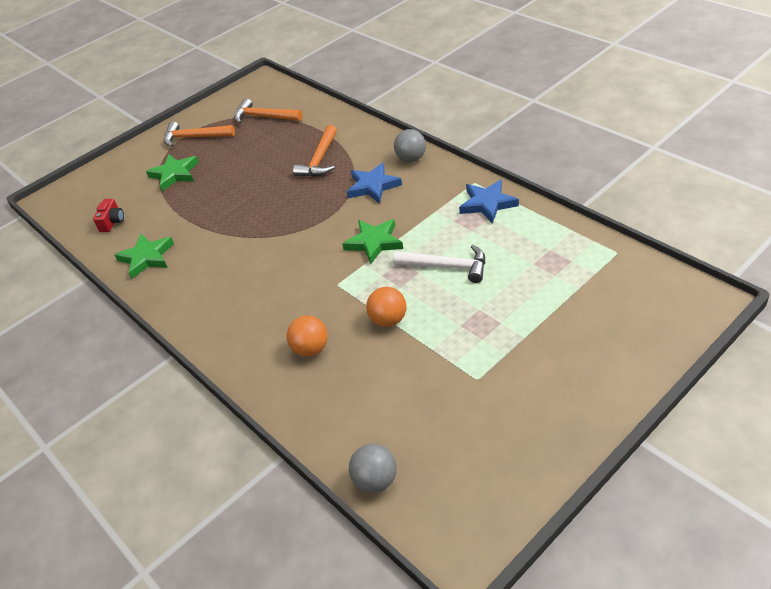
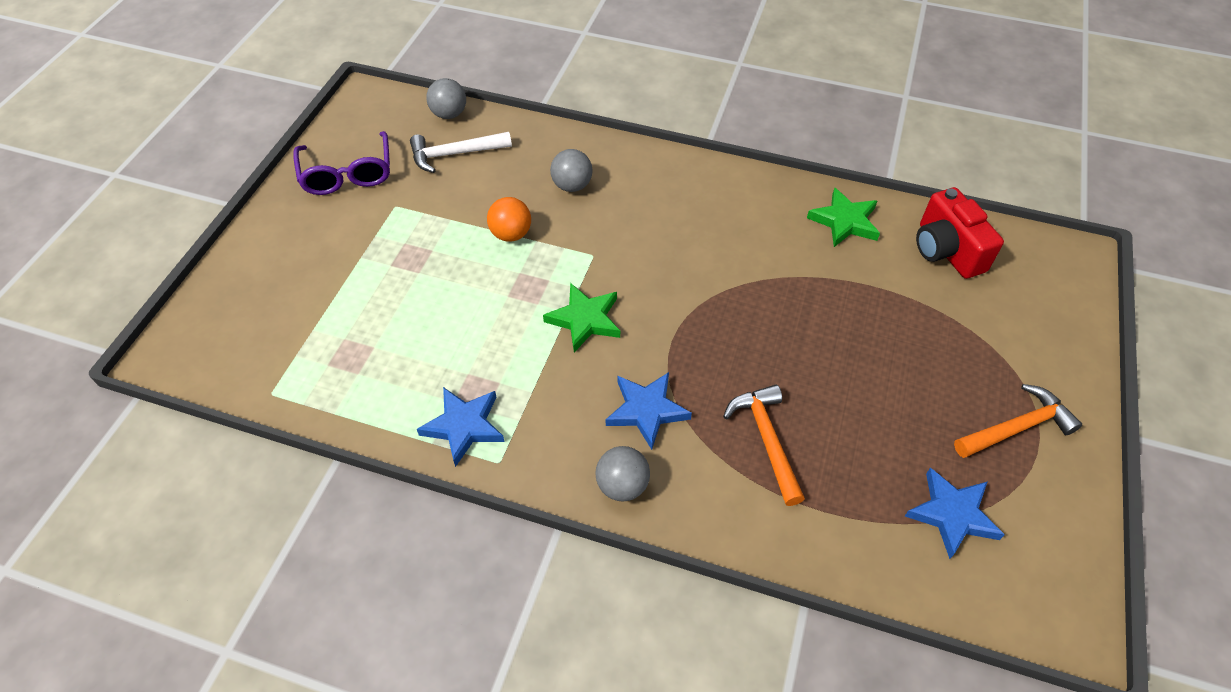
camera: 145 degrees right, 10 degrees up
red camera [93,199,124,232] -> red camera [916,187,1004,279], size x1.87
green star [146,154,199,191] -> none
orange hammer [234,98,303,124] -> blue star [905,468,1005,559]
orange ball [287,316,328,357] -> grey ball [550,149,593,192]
white hammer [393,245,485,283] -> white hammer moved to [410,132,512,173]
none -> purple glasses [293,131,390,195]

